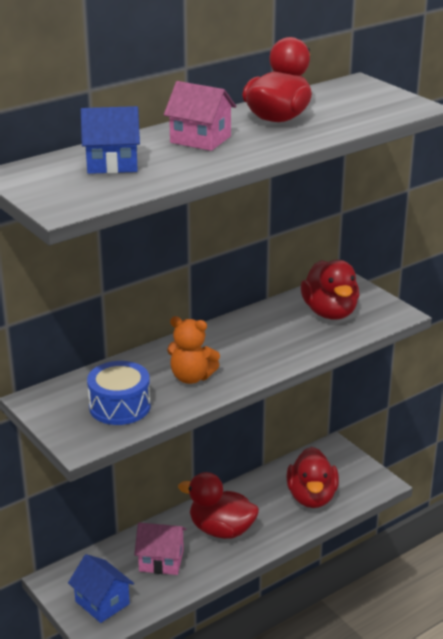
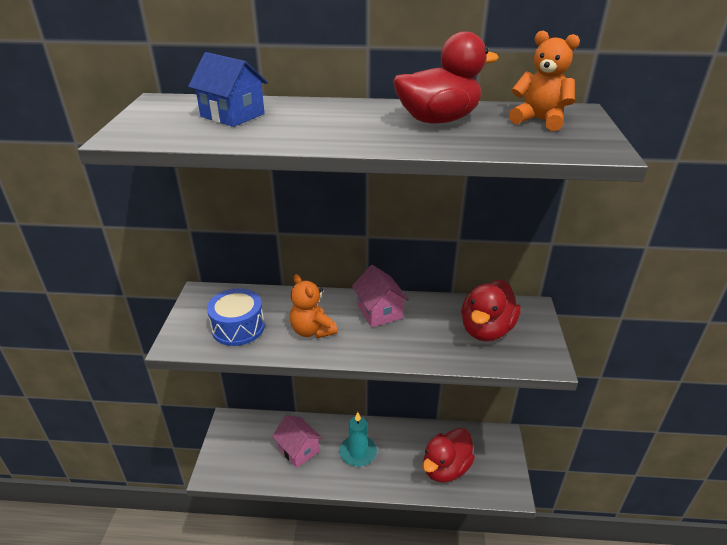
camera: 40 degrees right, 5 degrees up
blue house [68,554,134,623] -> none
pink house [164,81,236,151] -> pink house moved to [352,265,409,327]
red duck [178,472,259,539] -> turquoise candle [339,412,377,467]
none -> orange teddy bear [509,31,580,131]

